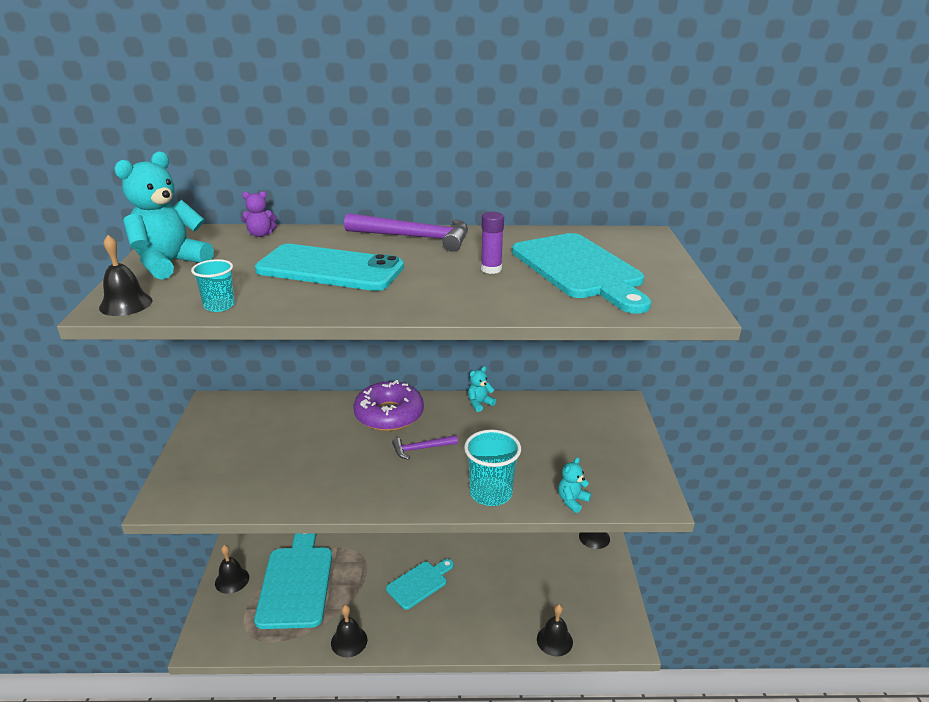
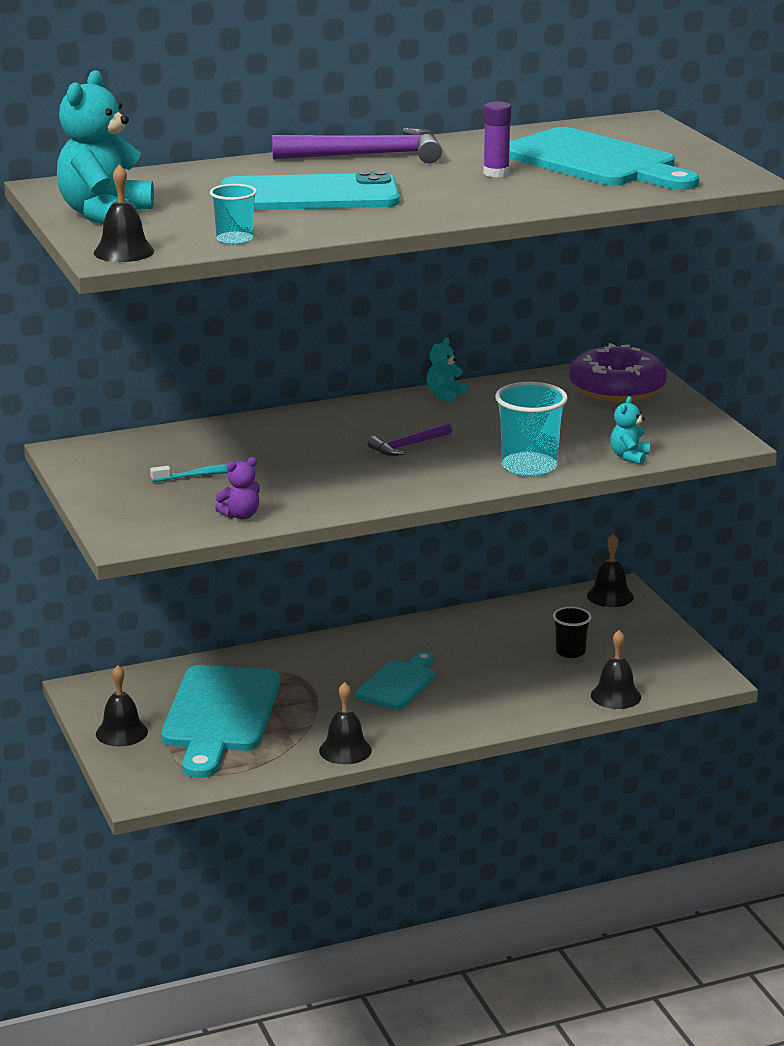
camera: 20 degrees left, 5 degrees down
purple teddy bear [242,191,277,237] -> purple teddy bear moved to [215,457,260,520]
turquoise cutting board [254,533,332,629] -> turquoise cutting board turned 150 degrees counterclockwise [161,665,280,778]
purple donut [353,380,424,431] -> purple donut moved to [569,343,667,402]
none -> turquoise toothbrush [150,464,256,482]
none -> black cup [553,607,591,658]

